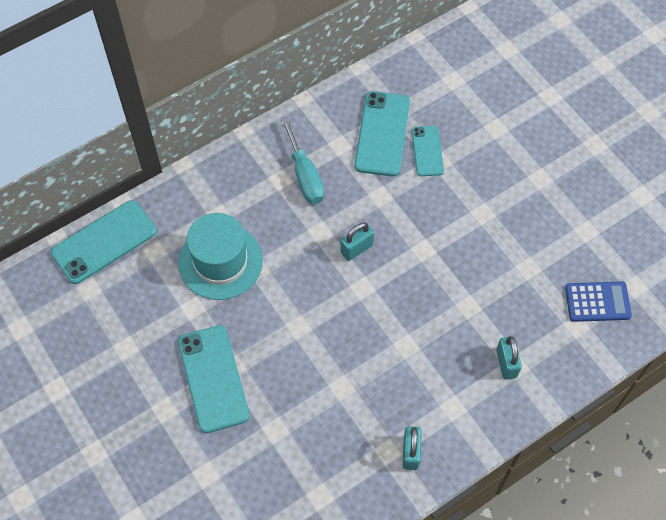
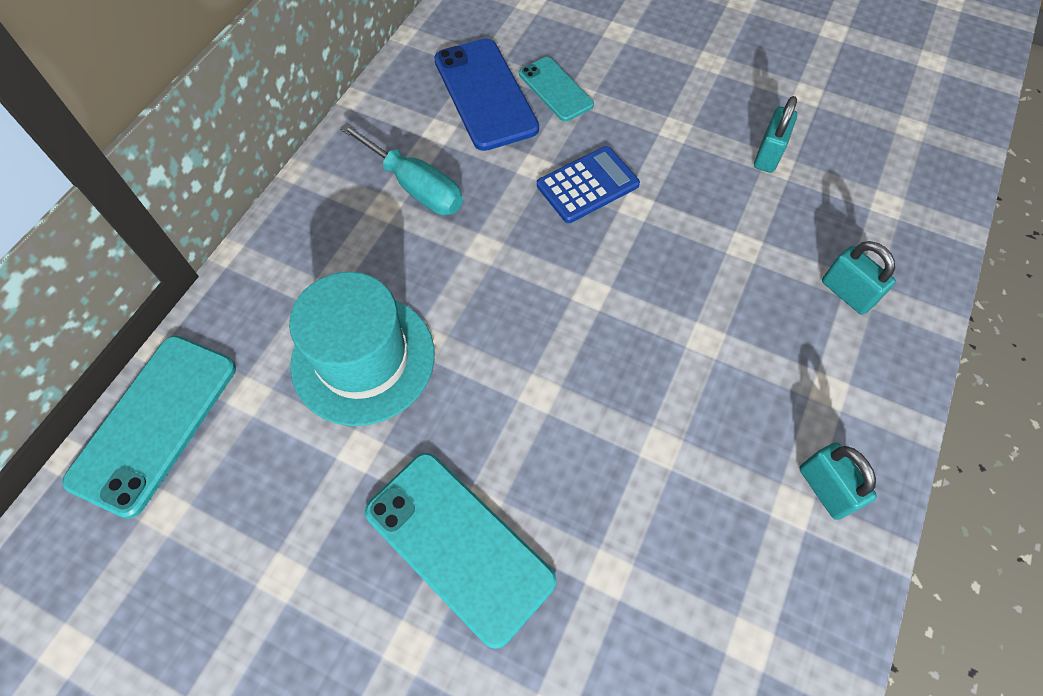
camera: 30 degrees left, 0 degrees up
turquoise padlock [340,222,374,261] -> turquoise padlock moved to [754,96,797,173]
turquoise phone [355,91,410,177] -> blue phone [434,38,539,151]
blue calculator [565,281,632,322] -> blue calculator moved to [537,146,640,223]

